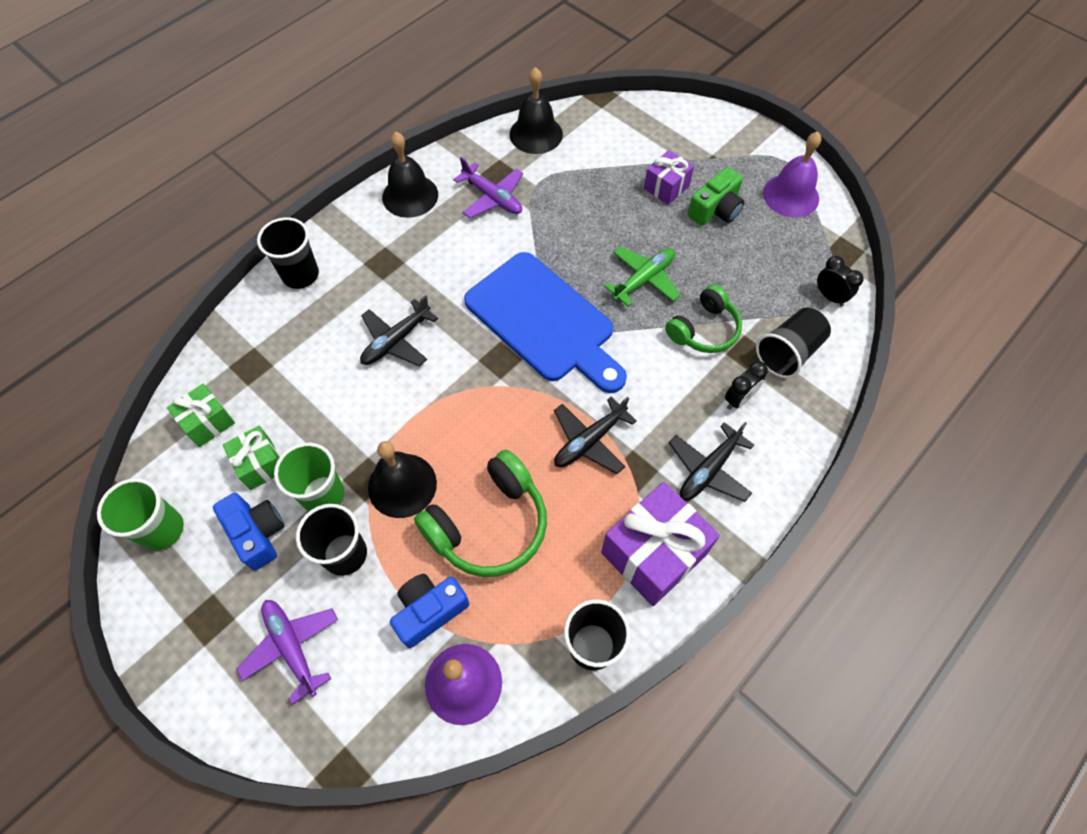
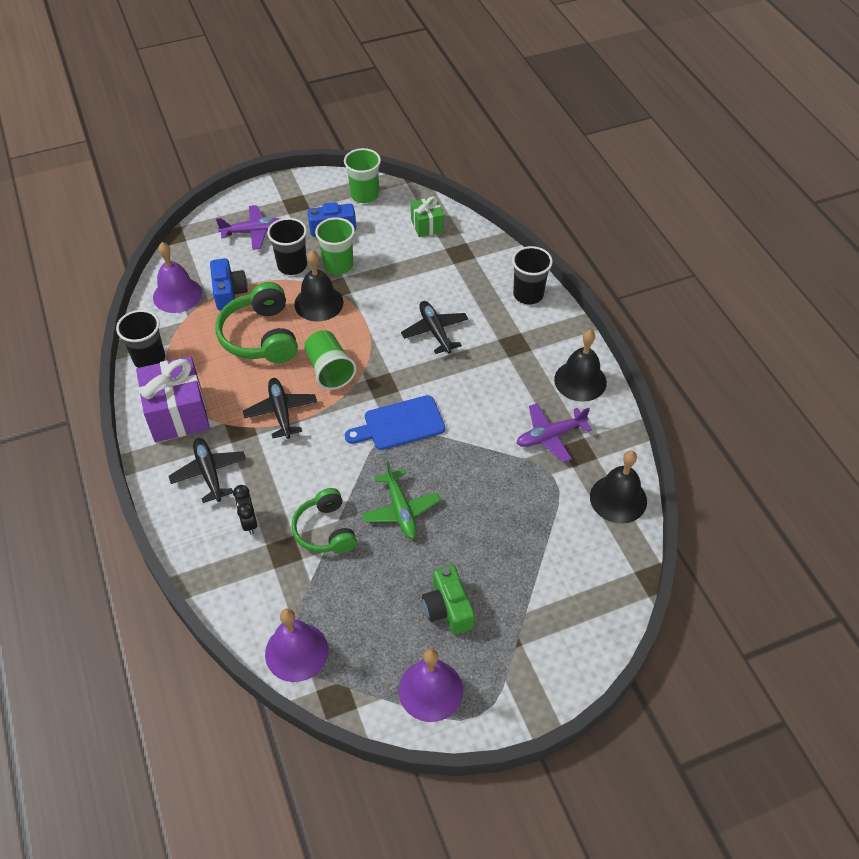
camera: 115 degrees right, 10 degrees down
green gift [222,426,280,490] -> none
blue cutting board [464,252,627,393] -> blue cutting board [345,395,445,450], size x0.61
purple gift [644,150,694,205] -> none
black cup [756,308,831,378] -> none
black clock [817,256,864,307] -> purple bell [265,608,328,682]
none -> green cup [304,330,357,390]

